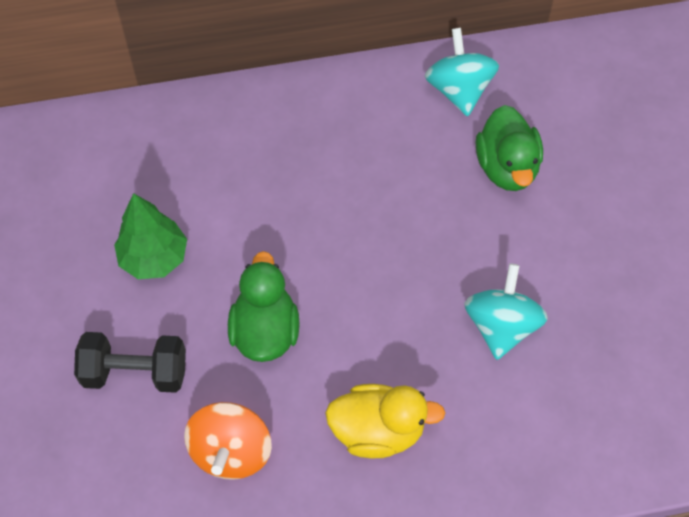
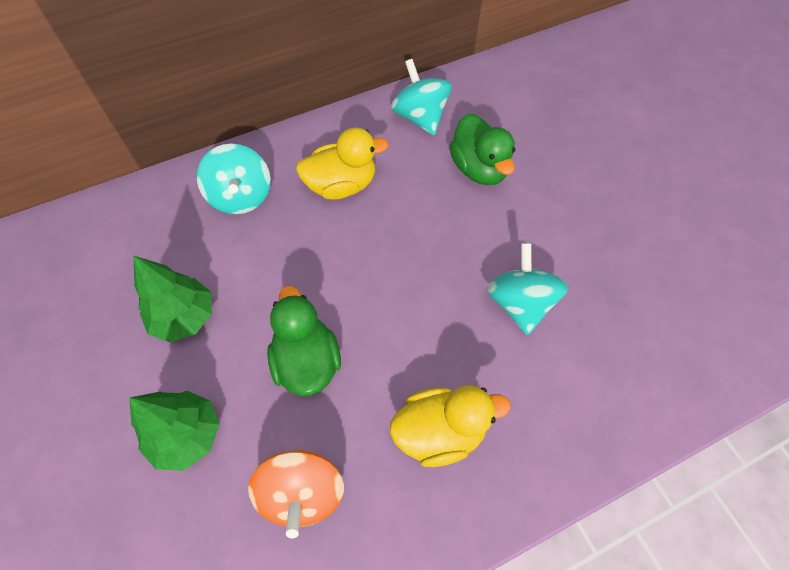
camera: 15 degrees left, 0 degrees up
black dumbbell [74,332,186,393] -> green tree [129,391,220,471]
none -> turquoise spinning top [197,143,271,214]
none -> yellow duck [296,127,389,200]

